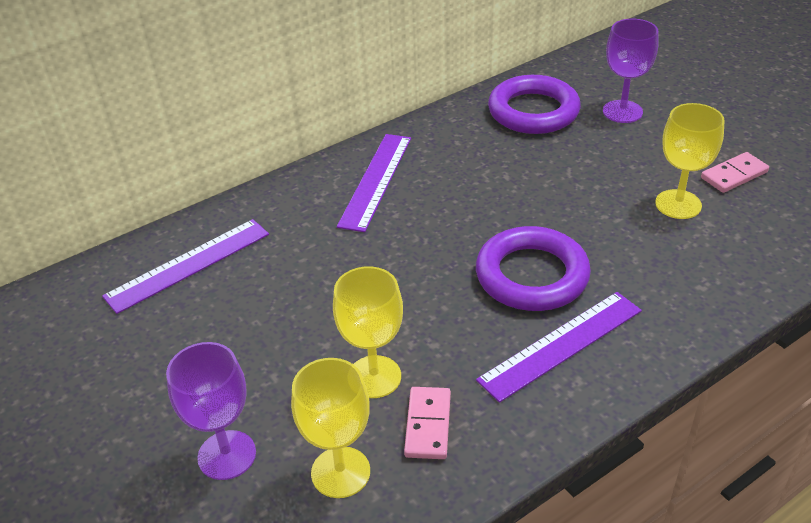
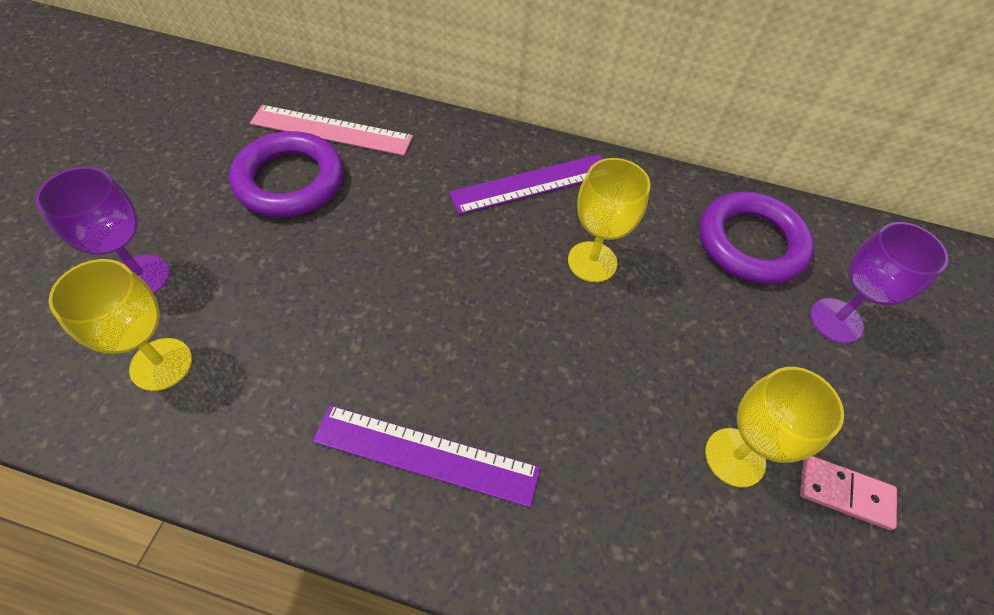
camera: 45 degrees right, 15 degrees up
purple ruler [102,219,269,314] -> pink ruler [250,105,413,156]
yellow goblet [333,266,403,398] -> yellow goblet moved to [568,158,651,282]
pink domino [404,387,451,459] -> none
purple ring [476,226,591,311] -> purple ring moved to [229,131,344,218]

